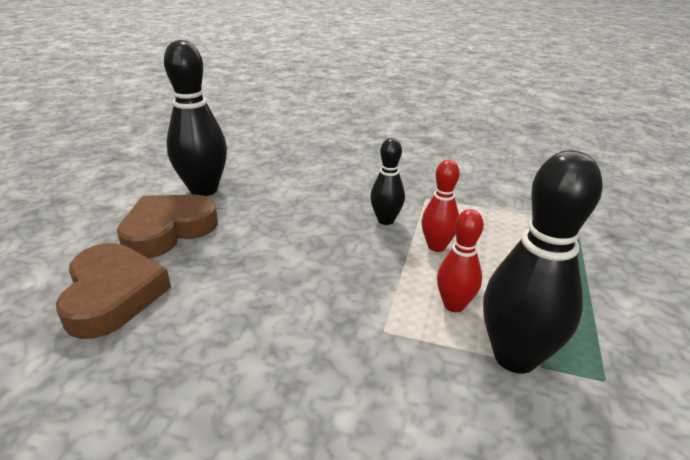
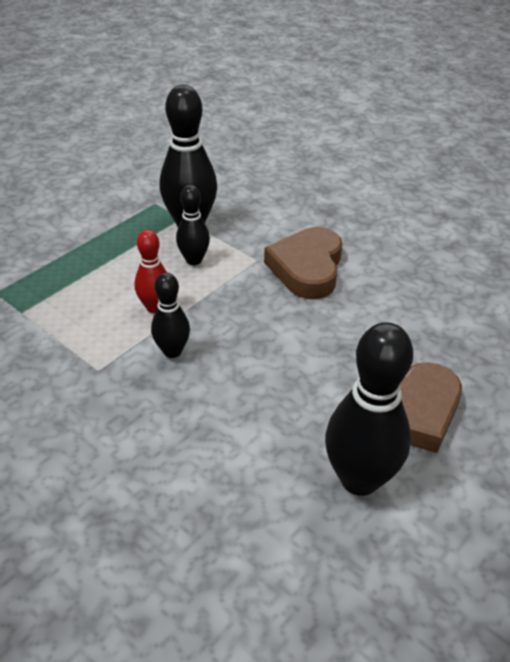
camera: 155 degrees left, 10 degrees up
brown heart [56,243,171,339] -> brown heart moved to [264,227,342,299]
red bowling pin [437,209,484,312] -> black bowling pin [176,185,210,265]

